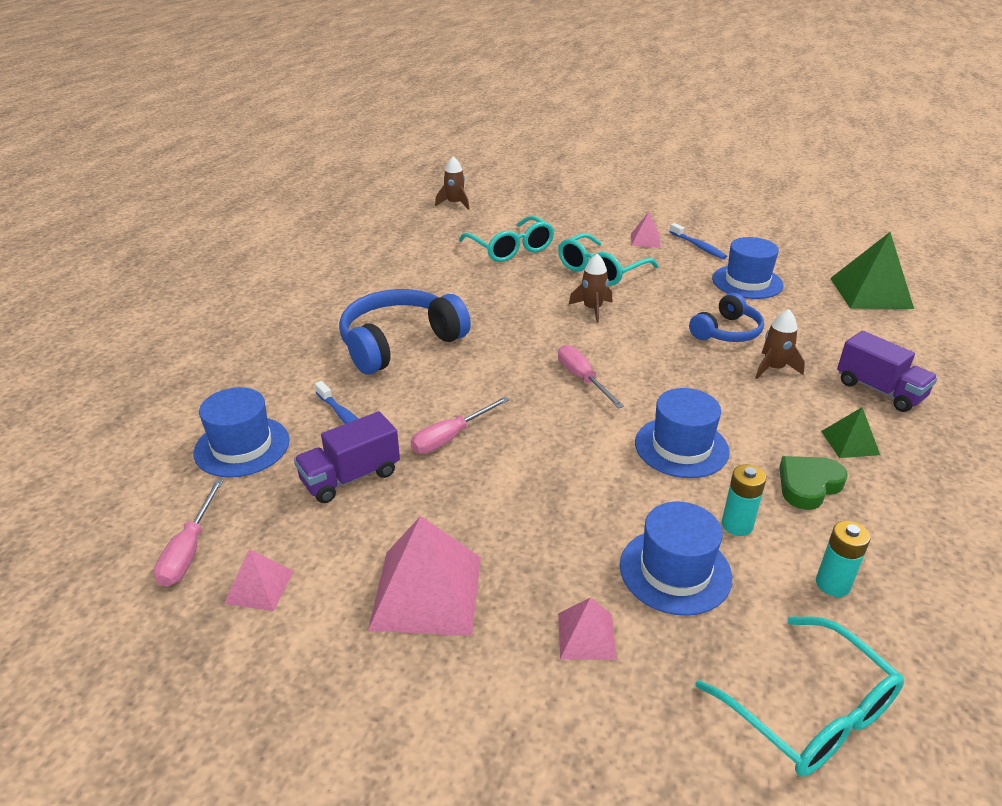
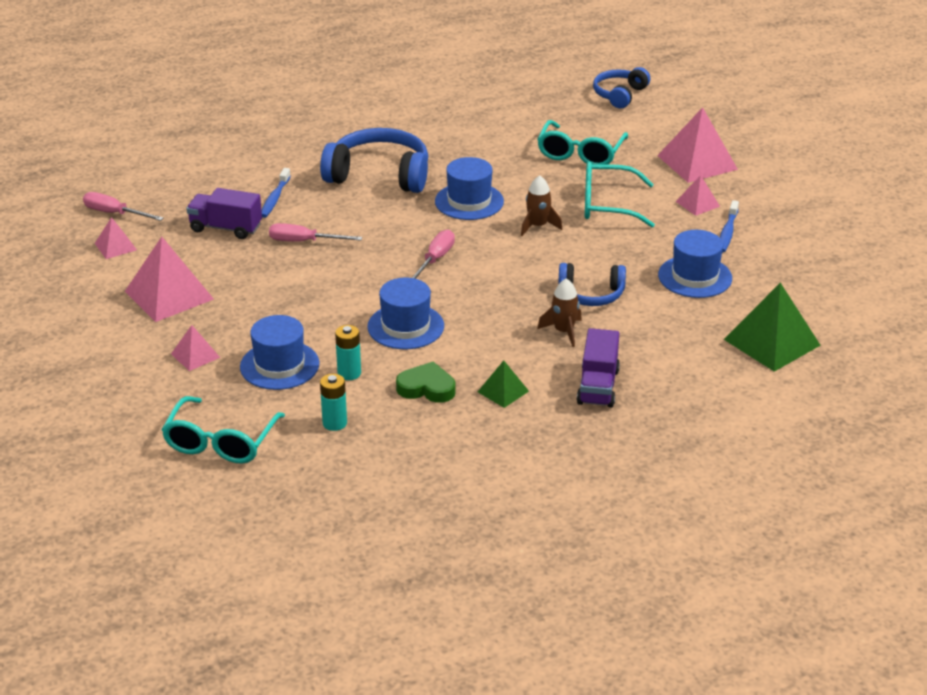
camera: 50 degrees right, 0 degrees up
pink screwdriver [154,480,223,587] -> pink screwdriver turned 60 degrees clockwise [83,192,164,221]
blue hat [193,387,290,478] -> blue hat moved to [435,157,504,220]
brown rocket [435,156,469,210] -> blue headphones [593,67,650,109]
none -> pink pyramid [657,107,738,183]

